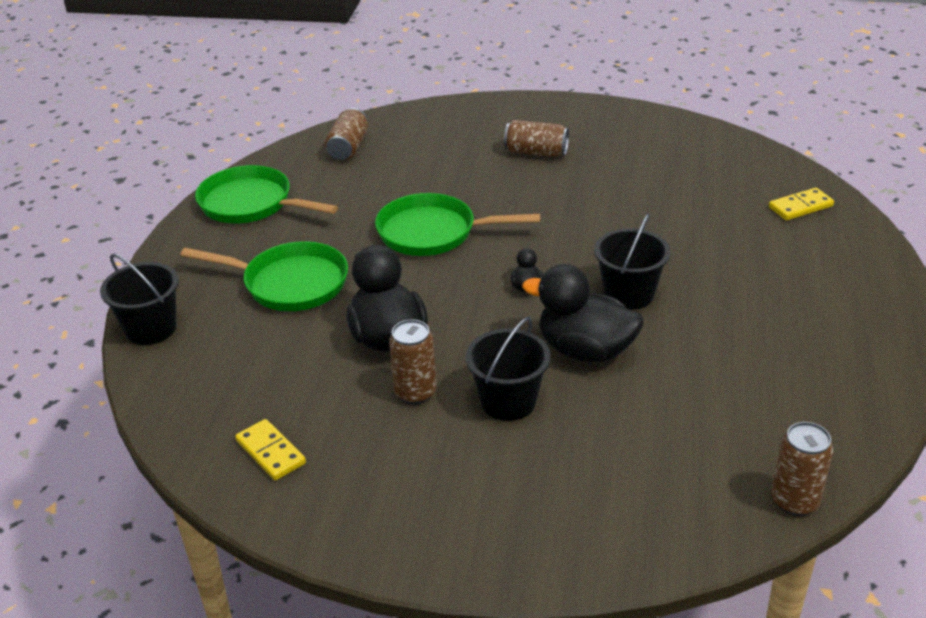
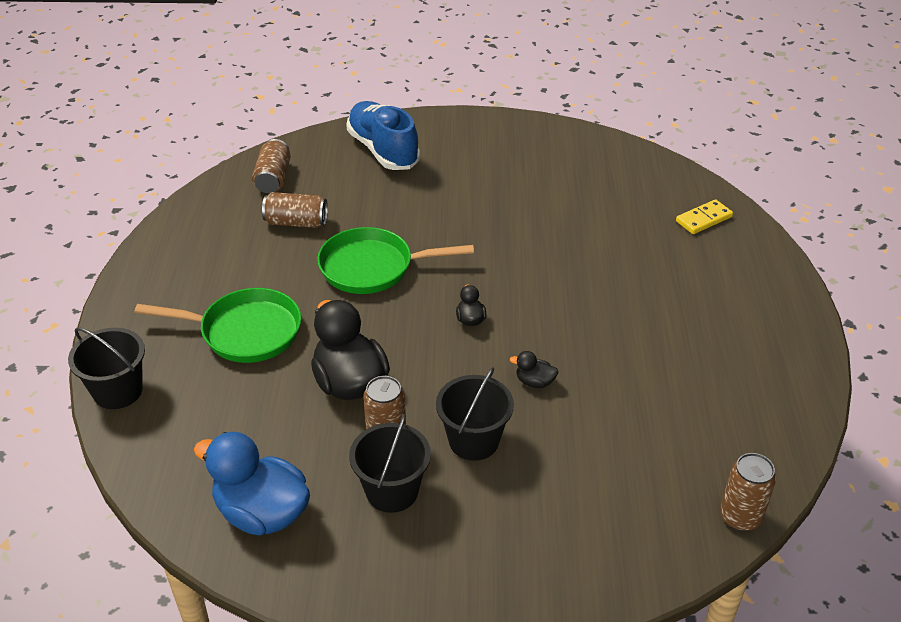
camera: 10 degrees left, 5 degrees up
green pan [195,165,338,223] -> none
yellow domino [235,419,306,480] -> blue duck [194,432,310,536]
brown can [504,120,569,157] -> brown can moved to [262,192,328,228]
black duck [522,264,644,362] -> black duck [510,351,559,388], size x0.44
black bucket [594,213,671,310] -> black bucket moved to [349,414,431,513]
none -> blue shoe [346,101,420,170]

